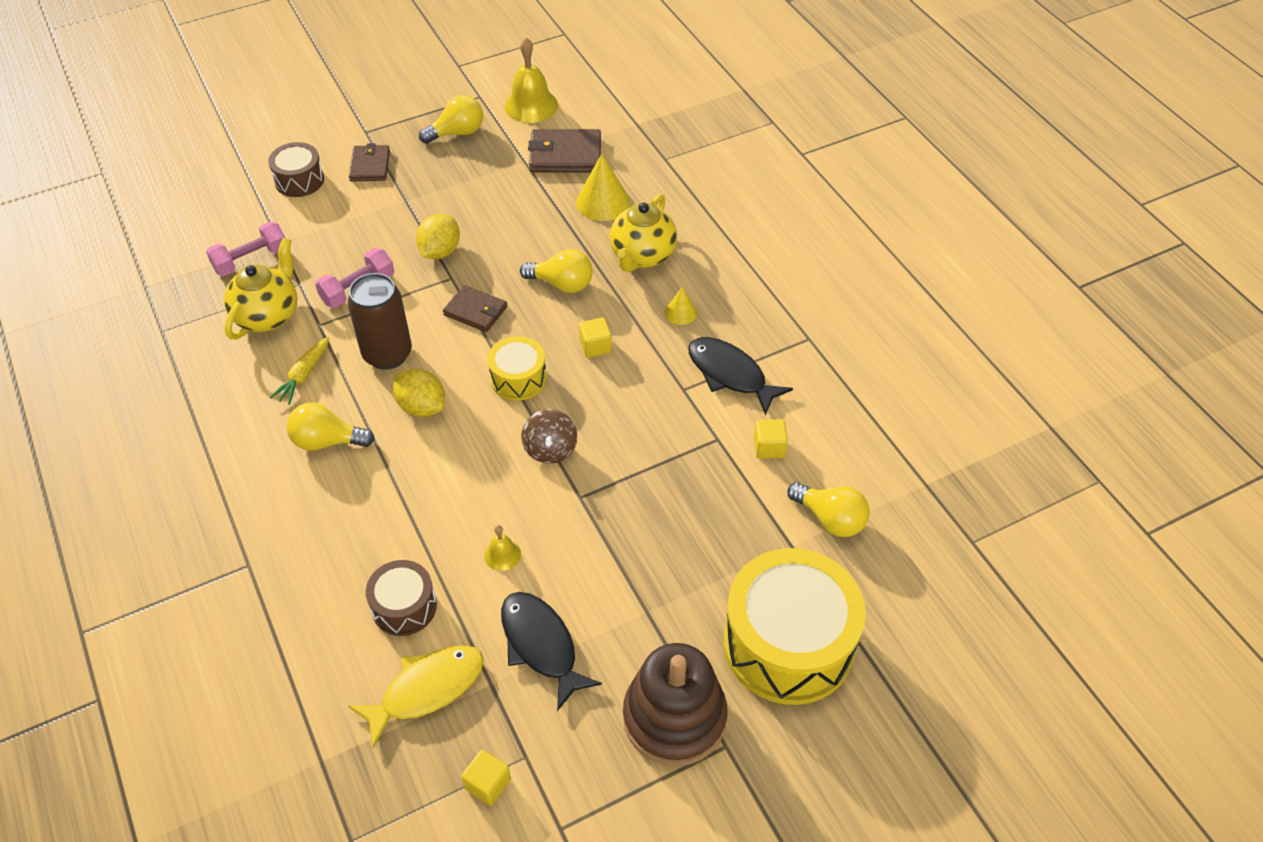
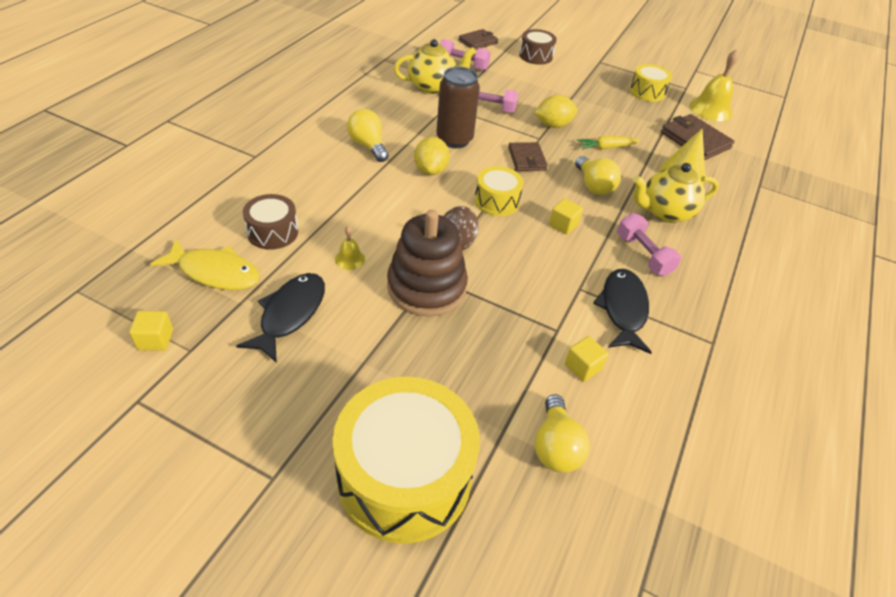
camera: 50 degrees right, 5 degrees down
yellow carrot [269,337,329,405] -> yellow carrot moved to [577,136,640,150]
brown wallet [349,143,390,182] -> brown wallet moved to [459,29,498,50]
yellow light bulb [419,95,483,144] -> yellow drum [630,64,672,102]
brown stacking toy [623,643,727,767] -> brown stacking toy moved to [387,210,468,317]
yellow cone [665,287,697,325] -> pink dumbbell [617,213,681,276]

